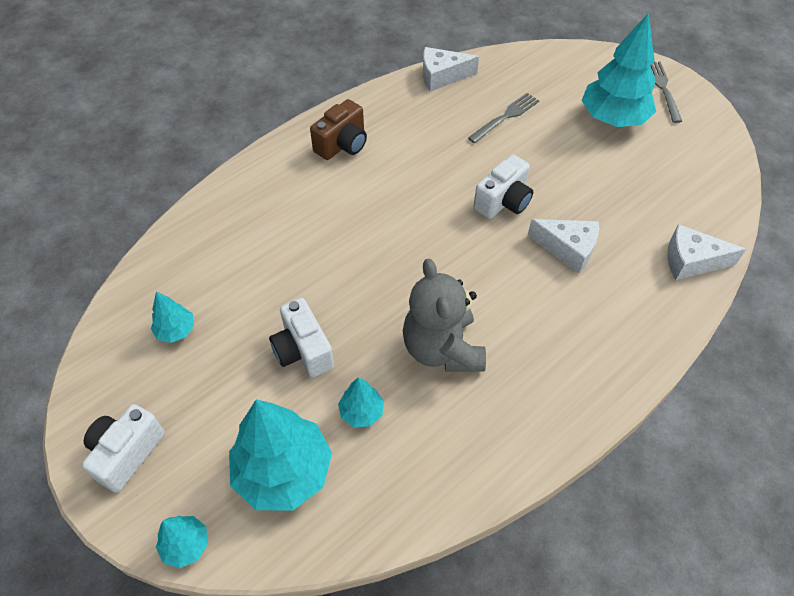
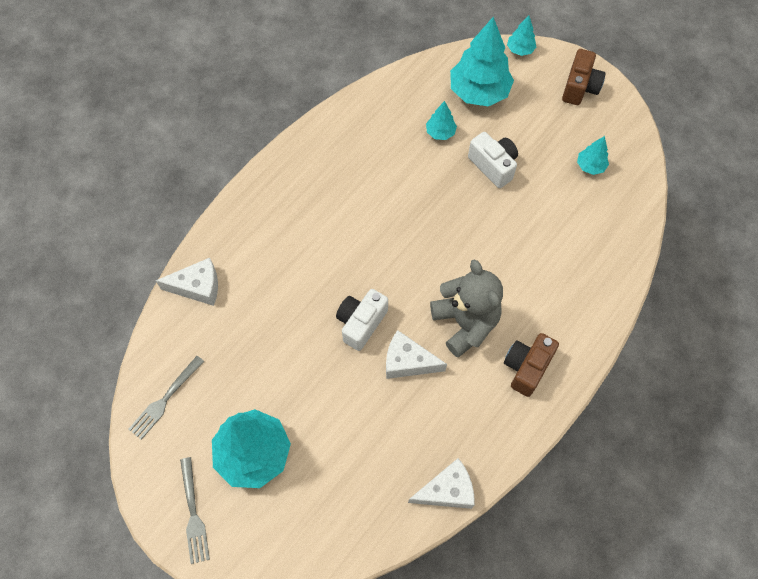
camera: 170 degrees right, 10 degrees up
white camera [82,404,165,493] -> brown camera [562,49,606,105]
grey teddy bear [403,258,486,372] -> grey teddy bear moved to [430,259,503,357]
grey fork [468,93,539,143] -> grey fork moved to [128,356,204,440]
white cheese [527,219,599,274] -> white cheese moved to [386,330,447,379]

